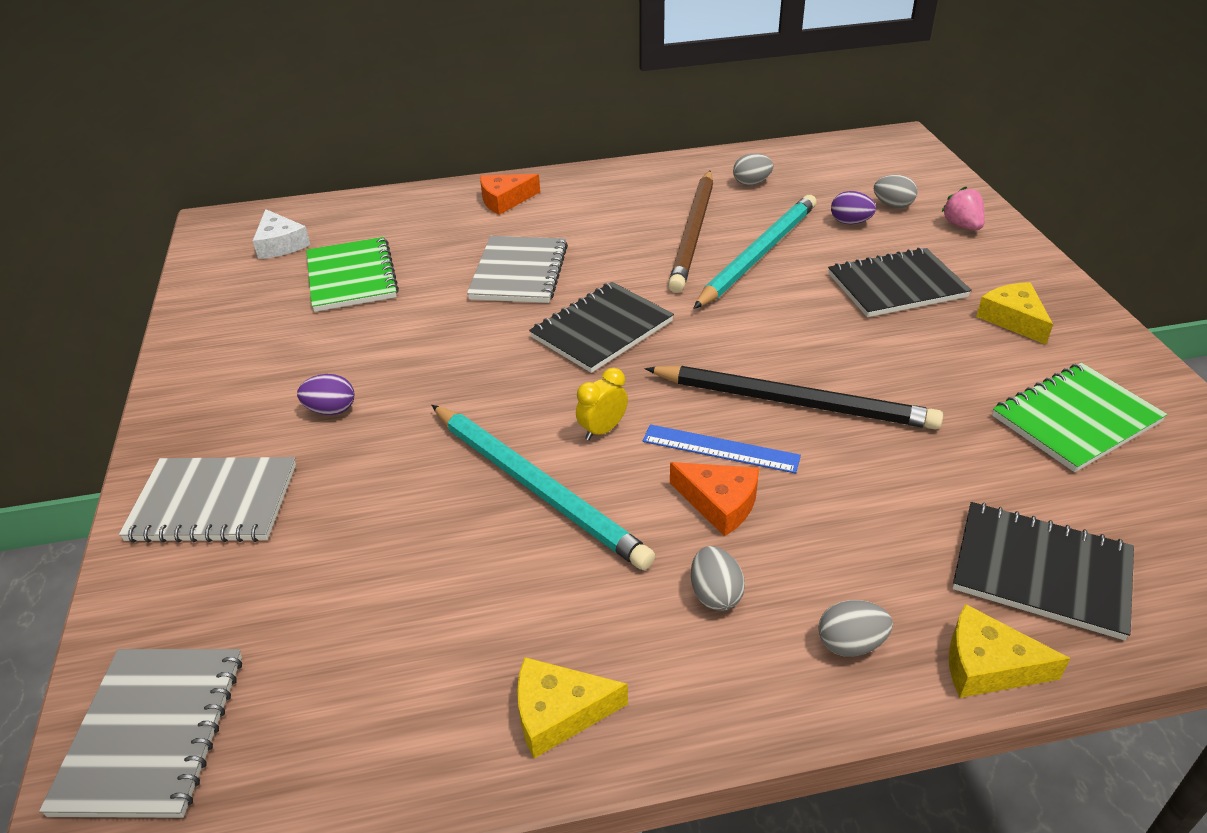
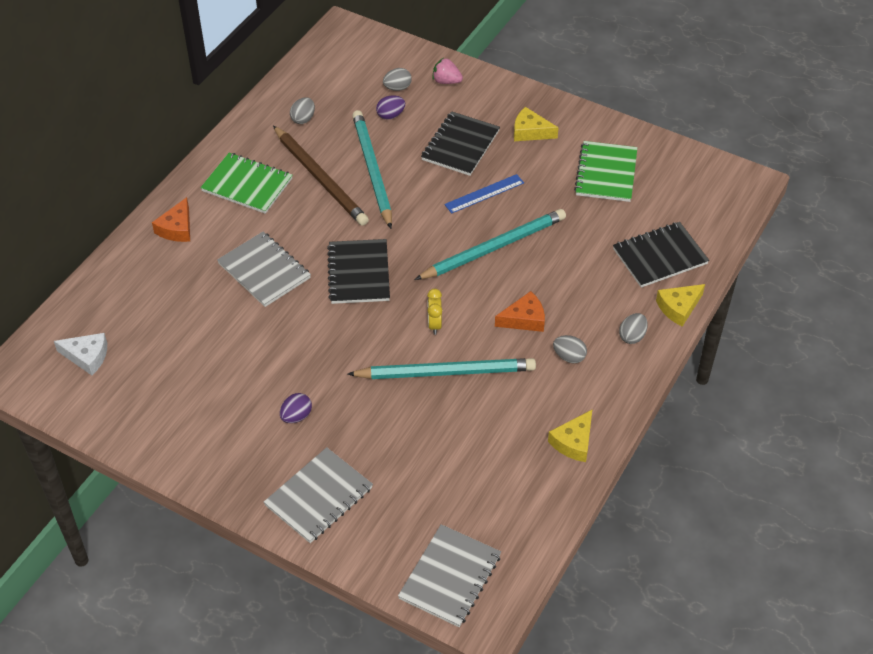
camera: 50 degrees left, 10 degrees up
grey notebook [39,649,242,818] -> grey notebook turned 75 degrees clockwise [398,524,501,627]
green notebook [306,237,399,312] -> green notebook moved to [201,153,292,214]
blue ruler [643,424,801,474] -> blue ruler moved to [444,174,524,214]
black pencil [645,366,943,430] -> turquoise pencil [415,209,566,280]

